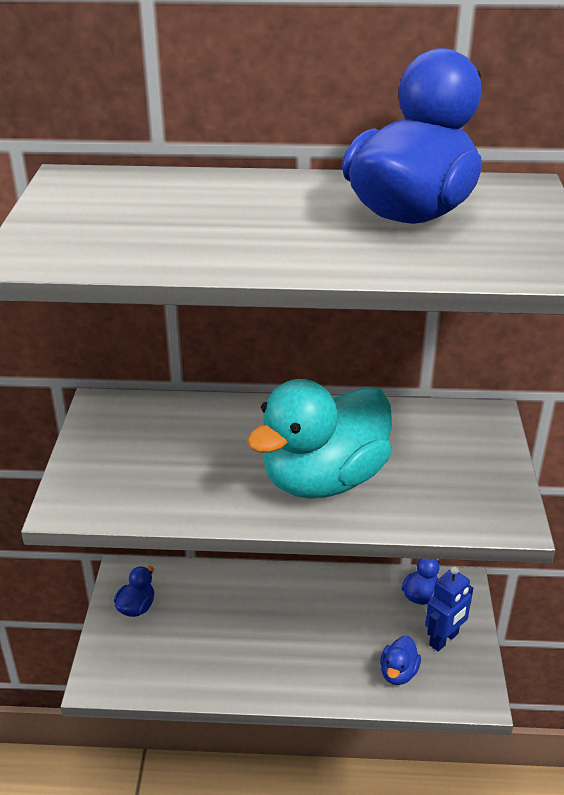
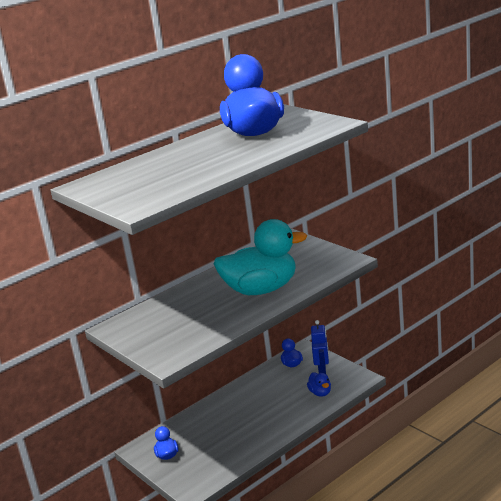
camera: 40 degrees left, 10 degrees down
turquoise duck [247,379,392,499] -> turquoise duck turned 105 degrees counterclockwise [213,219,307,295]

